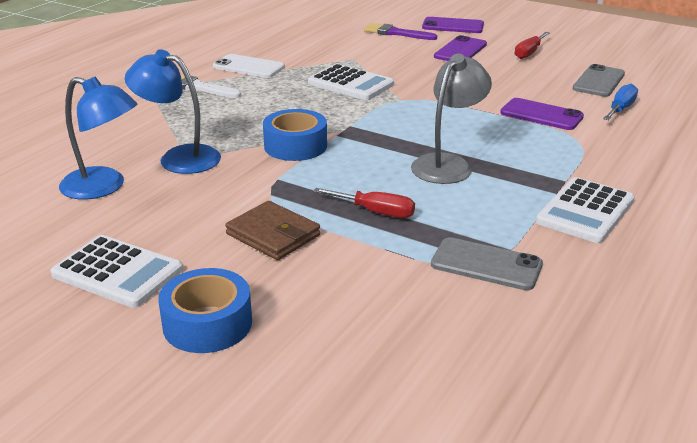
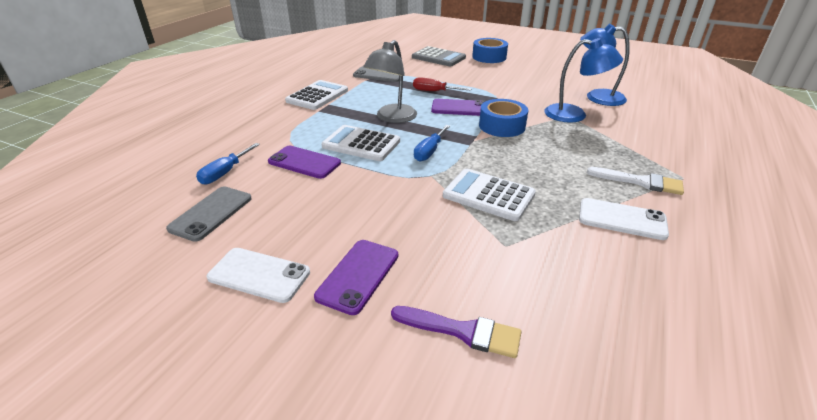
camera: 175 degrees right, 5 degrees up
white calculator [50,235,183,308] -> white calculator moved to [321,125,400,161]
brown wallet [225,201,320,260] -> none
purple phone [422,17,484,33] -> purple phone moved to [431,99,486,116]
red screwdriver [515,32,550,59] -> white phone [207,248,310,303]
none -> grey calculator [412,46,466,66]
none -> blue screwdriver [414,125,450,162]

